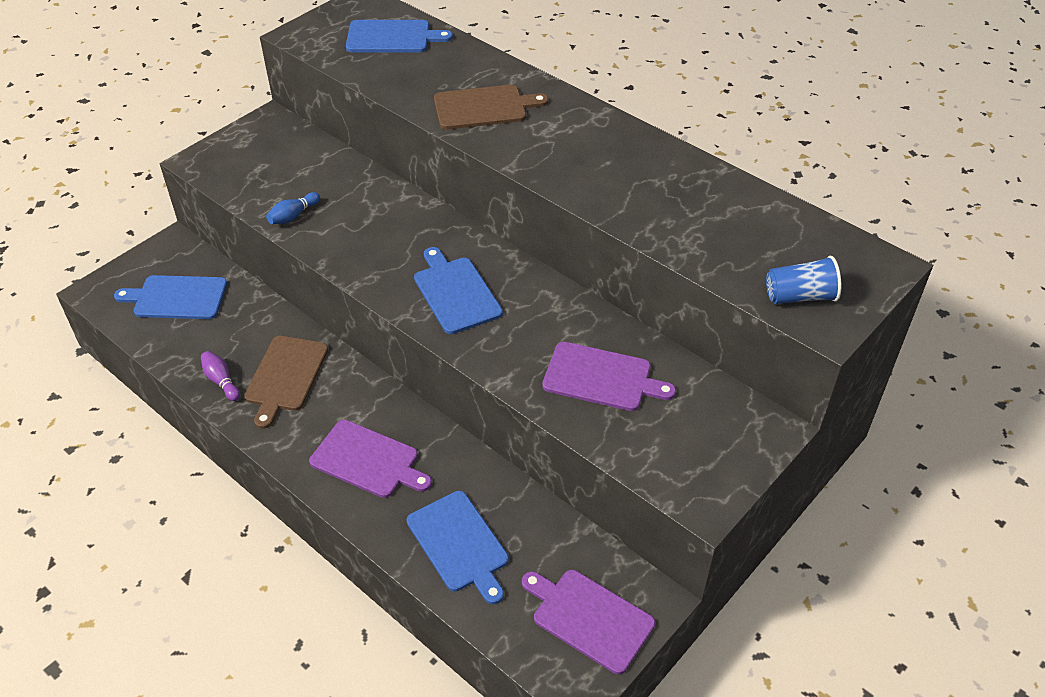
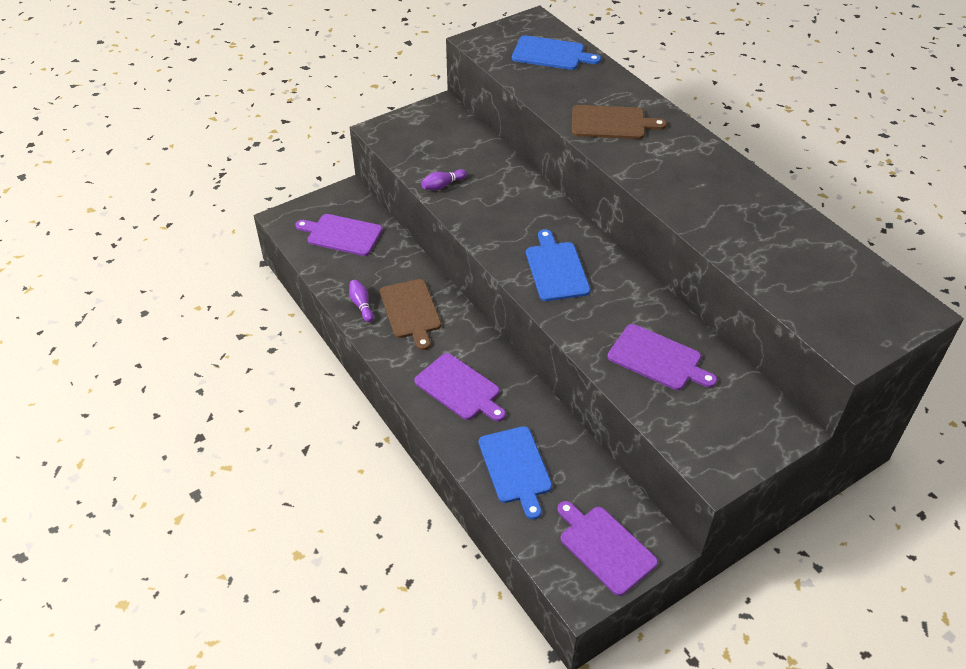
camera: 15 degrees right, 0 degrees up
blue cutting board [114,275,227,319] -> purple cutting board [295,214,382,256]
brown cutting board [244,336,328,429] -> brown cutting board turned 45 degrees counterclockwise [380,279,441,350]
blue bowling pin [266,192,320,224] -> purple bowling pin [421,169,467,190]
blue cup [766,256,842,304] -> none

